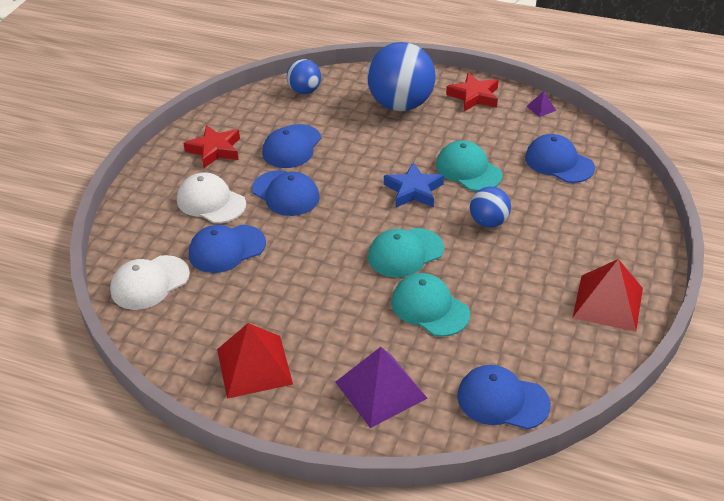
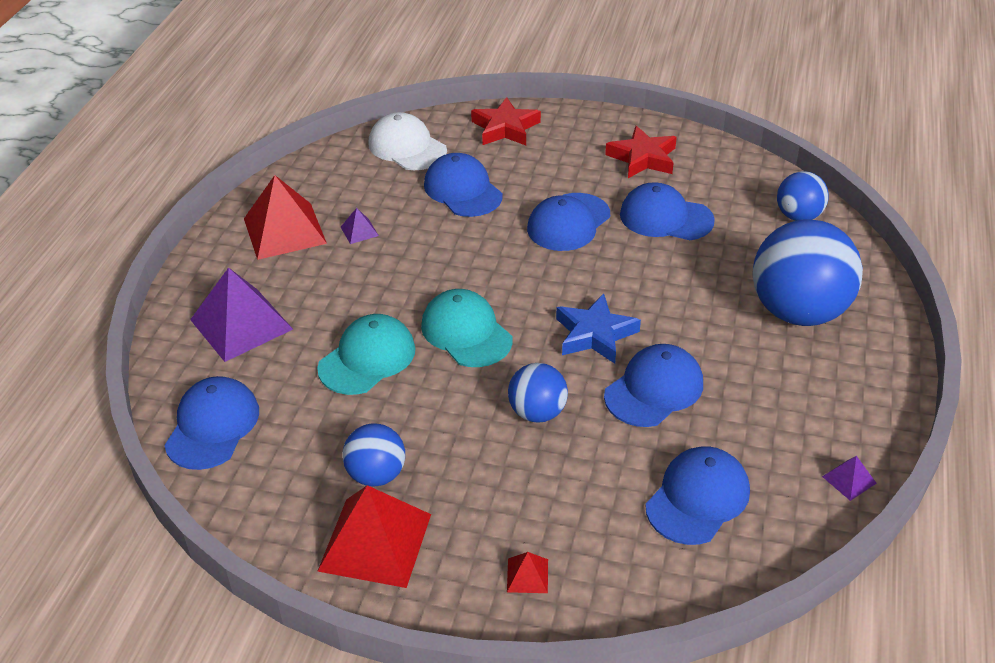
camera: 85 degrees right, 0 degrees up
white cap [177,172,246,223] -> none
turquoise cap [436,140,503,191] -> blue cap [604,344,703,427]
red star [446,73,499,112] -> red star moved to [471,97,541,145]
none -> purple pyramid [341,208,379,244]
none -> blue ball [343,423,405,486]
none -> red pyramid [507,552,548,593]

